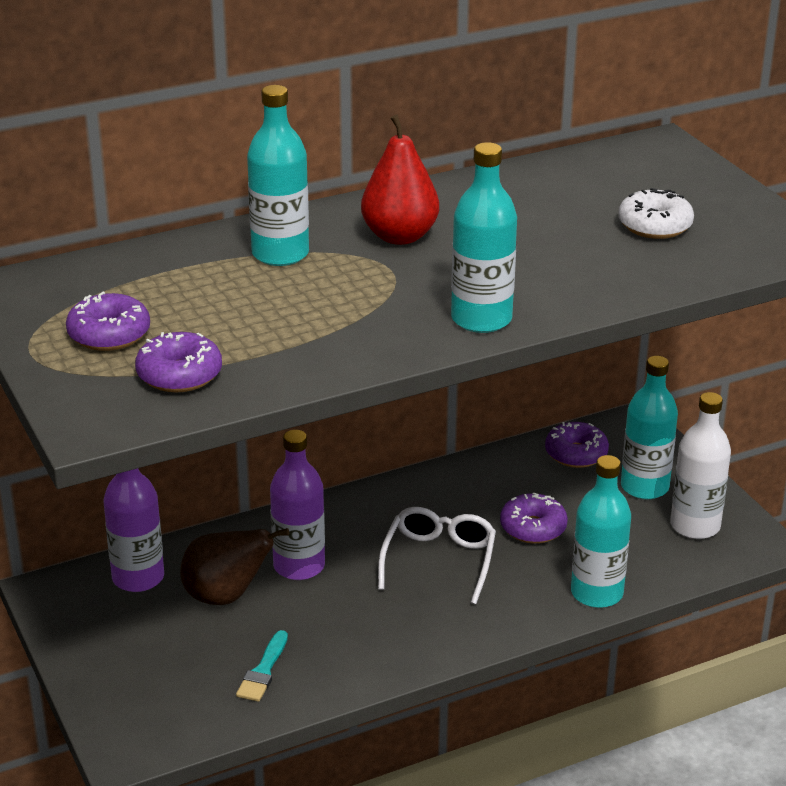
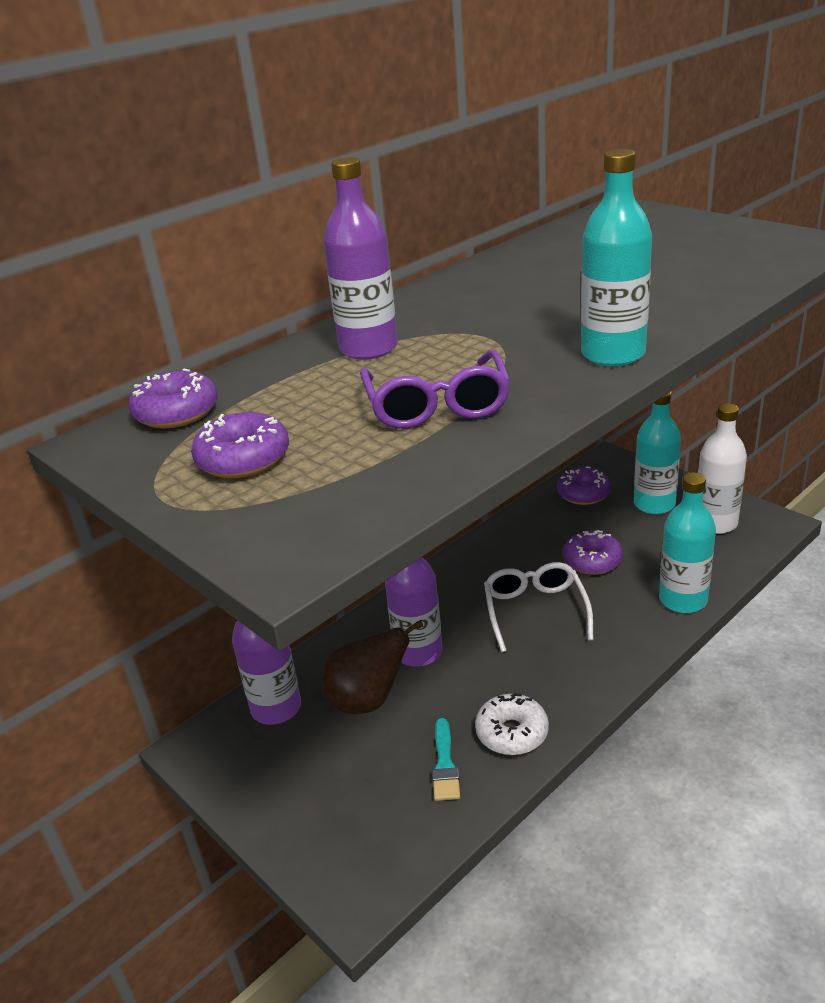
camera: 15 degrees left, 0 degrees up
purple donut [135,332,222,392] -> purple donut moved to [128,369,218,428]
turquoise bottle [247,85,309,266] -> purple bottle [323,157,398,360]
red pear [361,115,439,245] -> none
white donut [618,188,694,239] -> white donut moved to [475,693,549,755]
none -> purple glasses [360,350,511,429]

